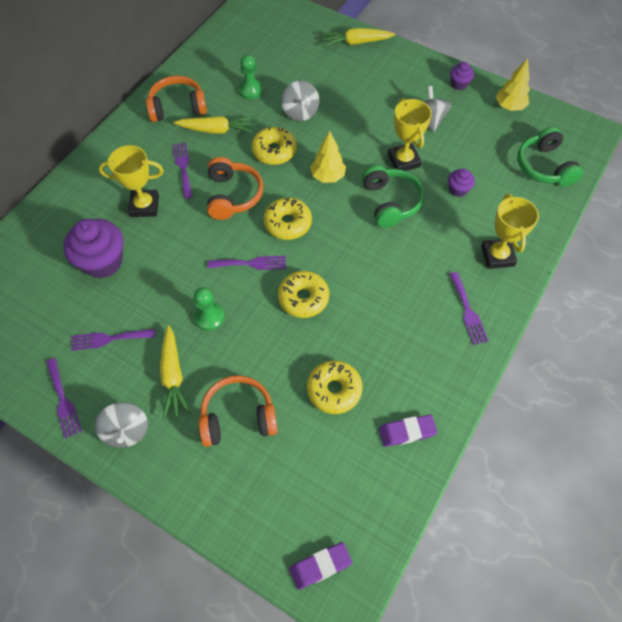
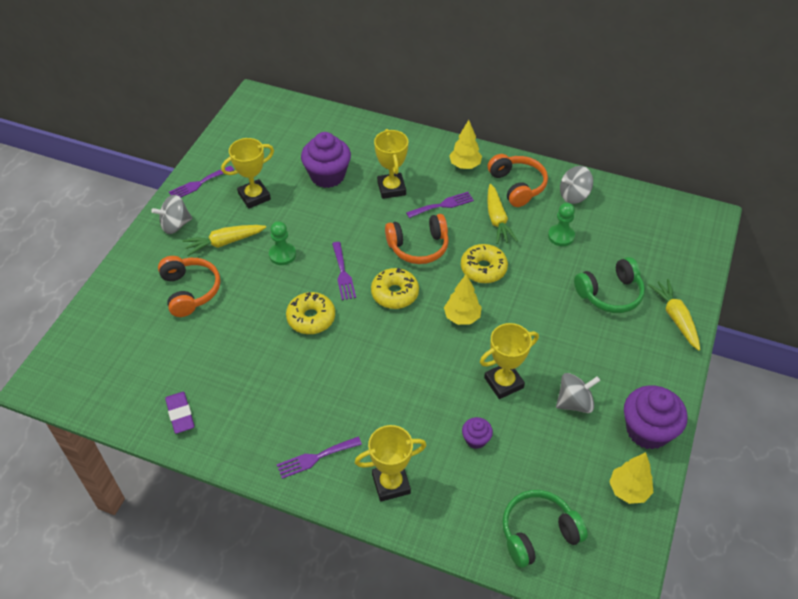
camera: 80 degrees right, 10 degrees down
purple fork [71,329,155,351] -> yellow trophy [221,138,274,209]
grey spinning top [281,81,319,121] -> grey spinning top moved to [560,166,593,204]
purple eraser [289,542,352,590] -> none
yellow donut [307,360,363,414] -> none
green headphones [362,165,424,228] -> green headphones moved to [574,257,645,313]
purple cupcake [450,62,474,90] -> purple cupcake [624,385,688,450], size x2.02
none -> yellow tree [449,120,482,169]

